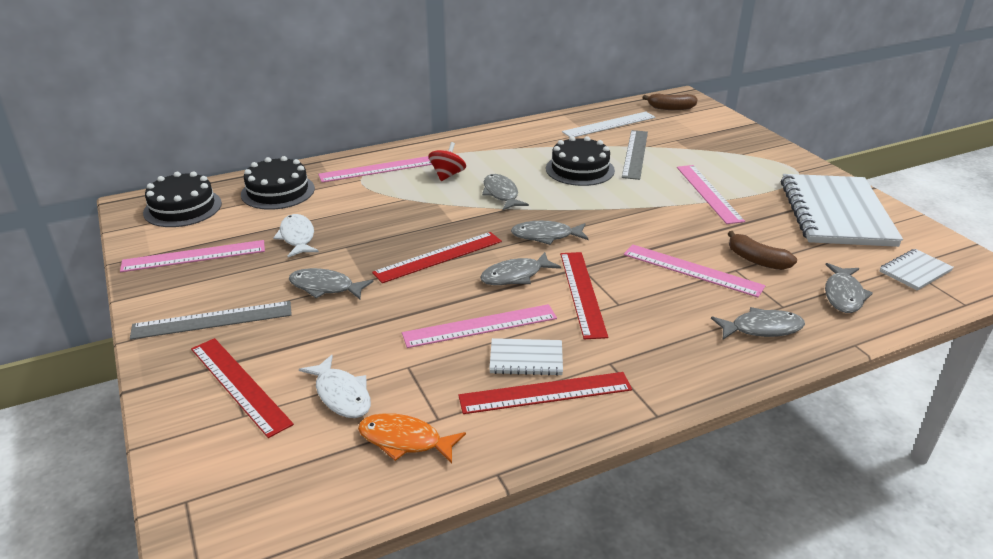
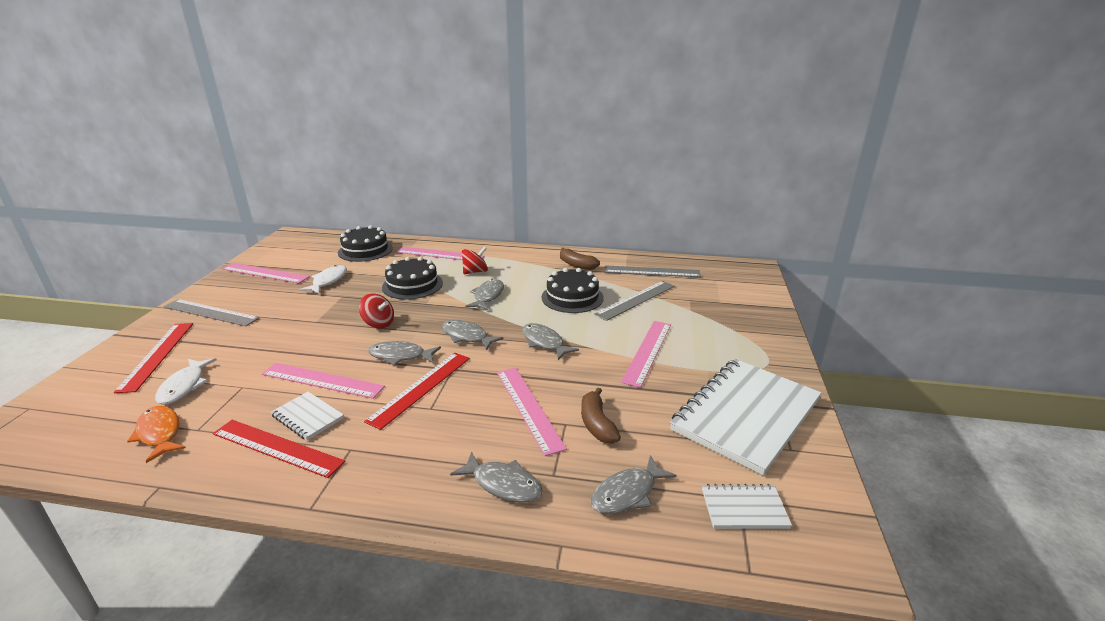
camera: 35 degrees right, 5 degrees down
black cake [143,172,222,227] -> black cake moved to [382,257,443,300]
grey fish [289,268,373,299] -> grey fish moved to [522,323,579,360]
red ruler [372,232,502,283] -> red spinning top [359,293,394,328]
white ruler [562,112,655,137] -> grey ruler [604,265,701,277]
brown banana [642,93,698,110] -> brown banana moved to [560,248,600,270]

